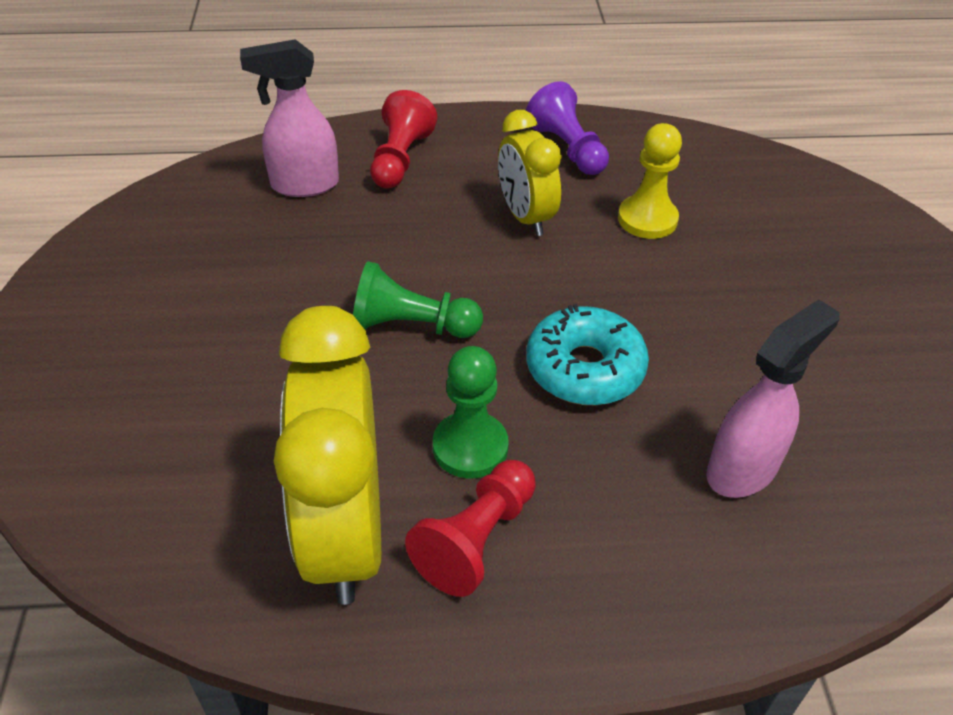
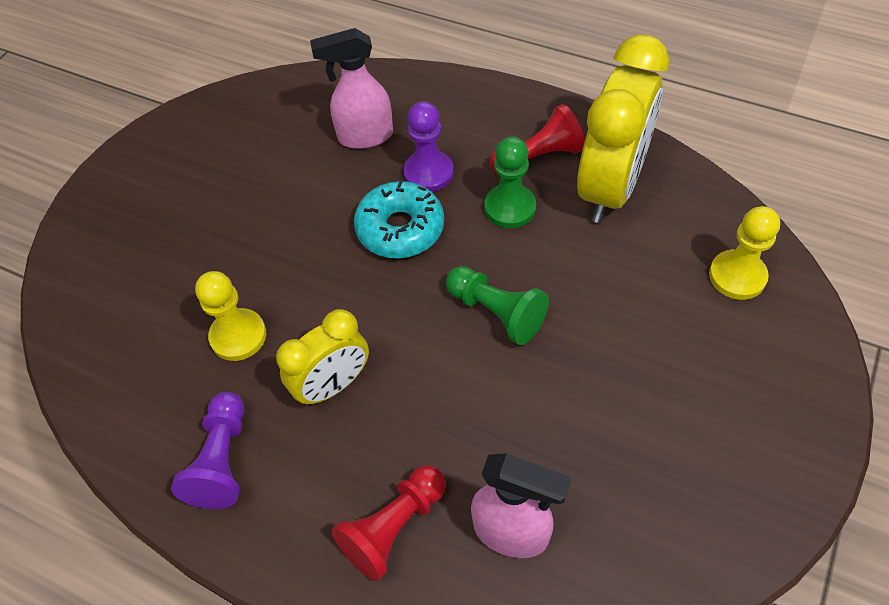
camera: 145 degrees left, 10 degrees up
yellow clock [498,110,562,236] -> yellow clock turned 45 degrees clockwise [276,309,369,406]
none -> purple pawn [404,101,453,192]
none -> yellow pawn [709,206,780,300]

